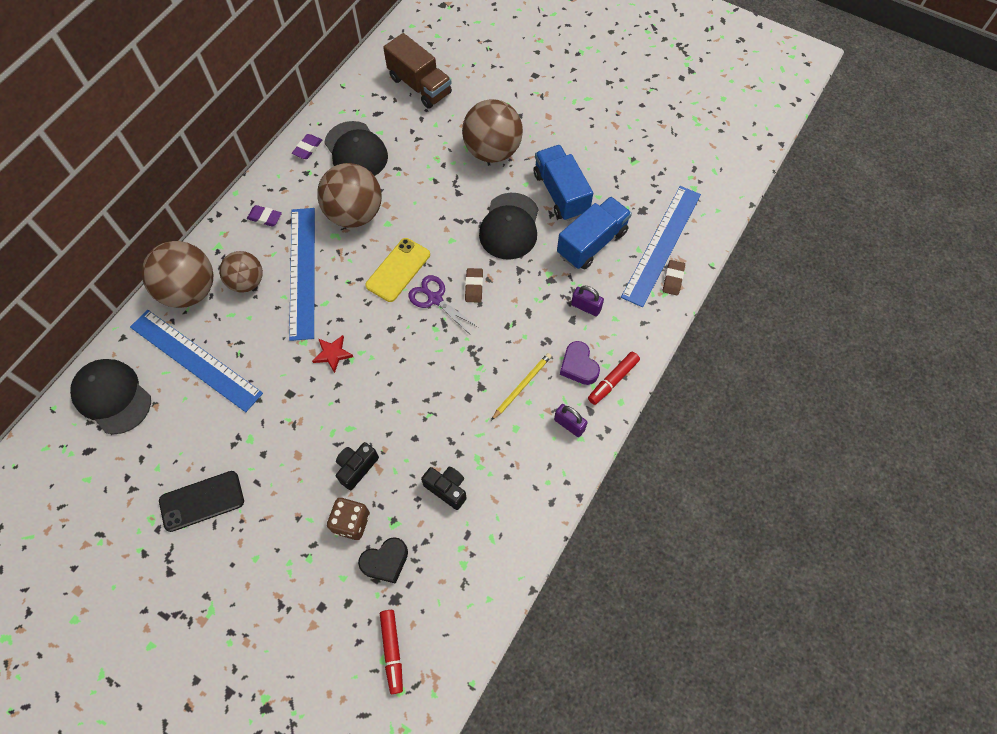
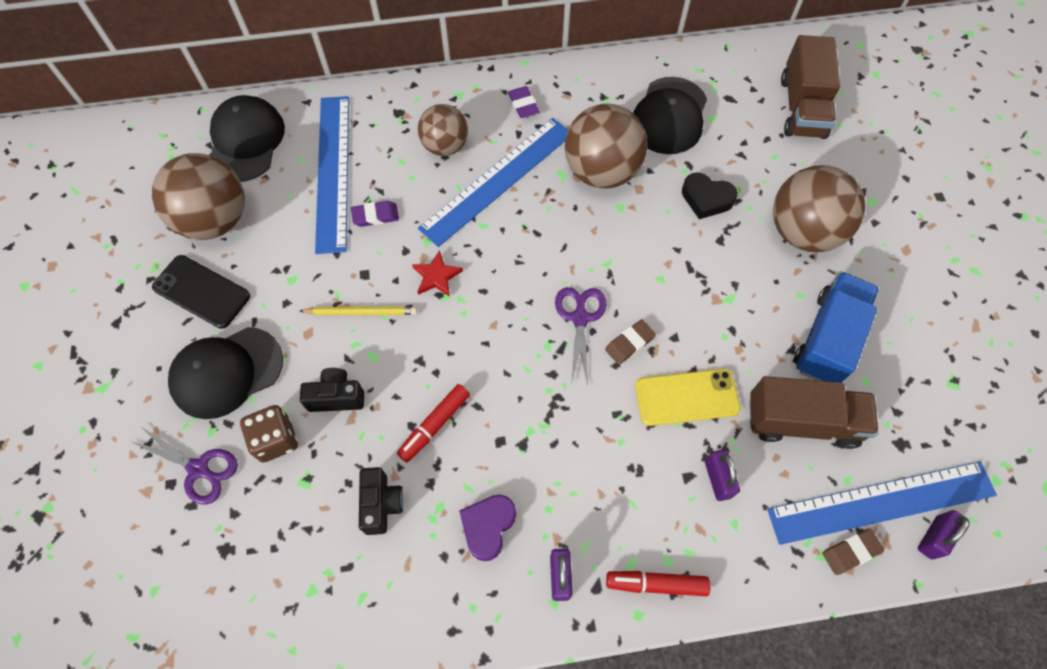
camera: 50 degrees right, 0 degrees up
brown ball [142,241,213,308] -> brown ball moved to [152,153,245,240]
purple eraser [292,134,322,159] -> purple eraser moved to [351,201,399,227]
black heart [358,537,408,584] -> black heart moved to [682,173,738,219]
yellow phone [365,238,430,302] -> yellow phone moved to [635,369,741,426]
red marker [380,610,403,694] -> red marker moved to [397,384,470,463]
black cap [479,193,539,260] -> black cap moved to [168,327,283,419]
yellow pencil [491,353,552,420] -> yellow pencil moved to [300,307,417,315]
blue truck [557,197,632,269] -> brown truck [750,376,879,449]
purple heart [560,341,600,385] -> purple heart moved to [459,495,516,561]
none -> purple scissors [130,426,238,505]
none -> purple padlock [918,510,970,560]

